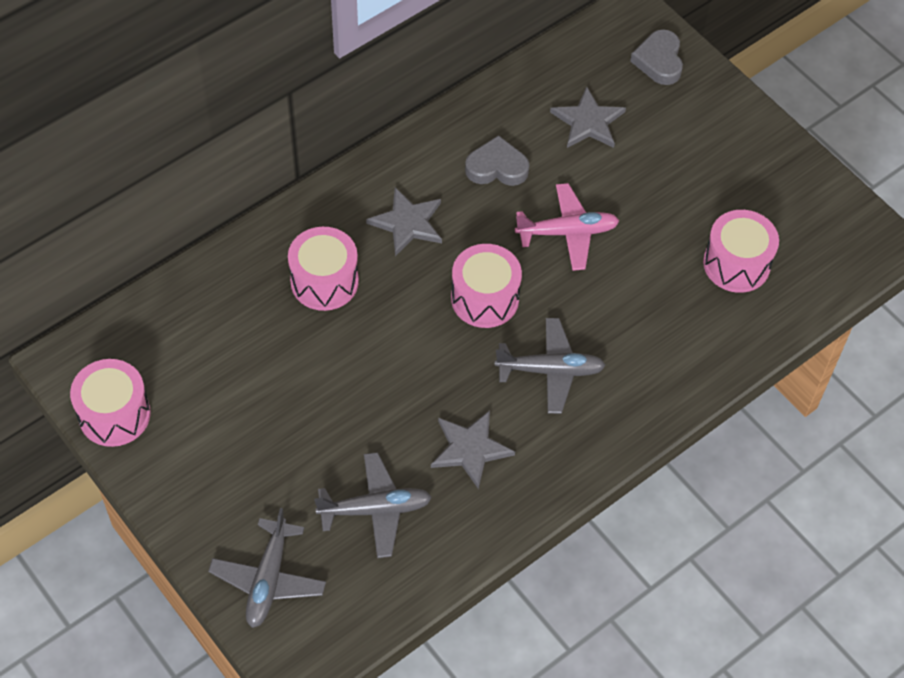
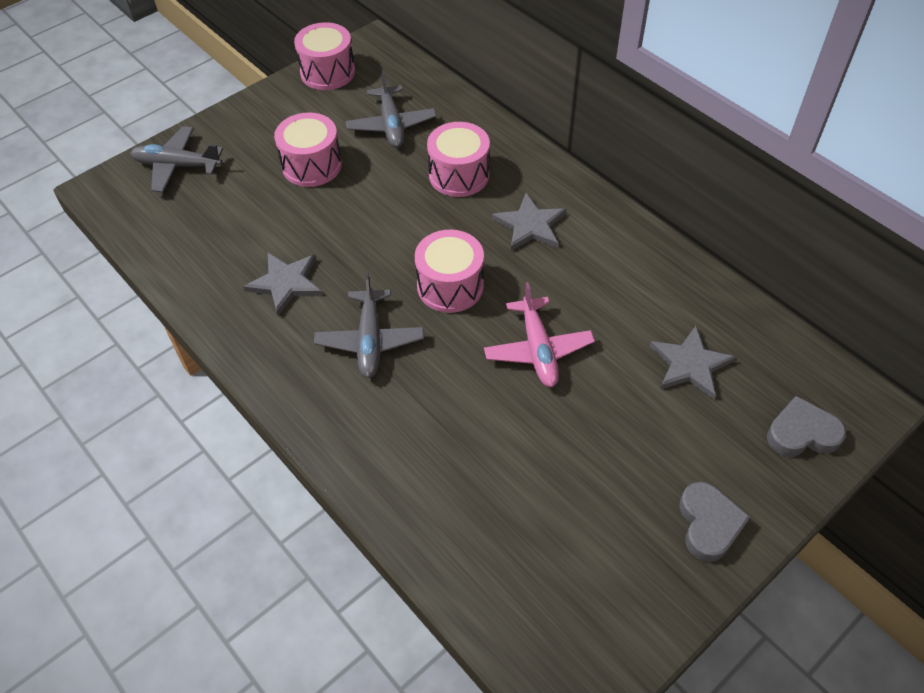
camera: 90 degrees right, 5 degrees down
grey plane [314,452,432,558] -> grey plane moved to [346,70,437,148]
grey heart [465,135,529,186] -> grey heart moved to [679,482,750,562]
pink drum [703,210,779,293] -> pink drum moved to [274,112,342,187]

